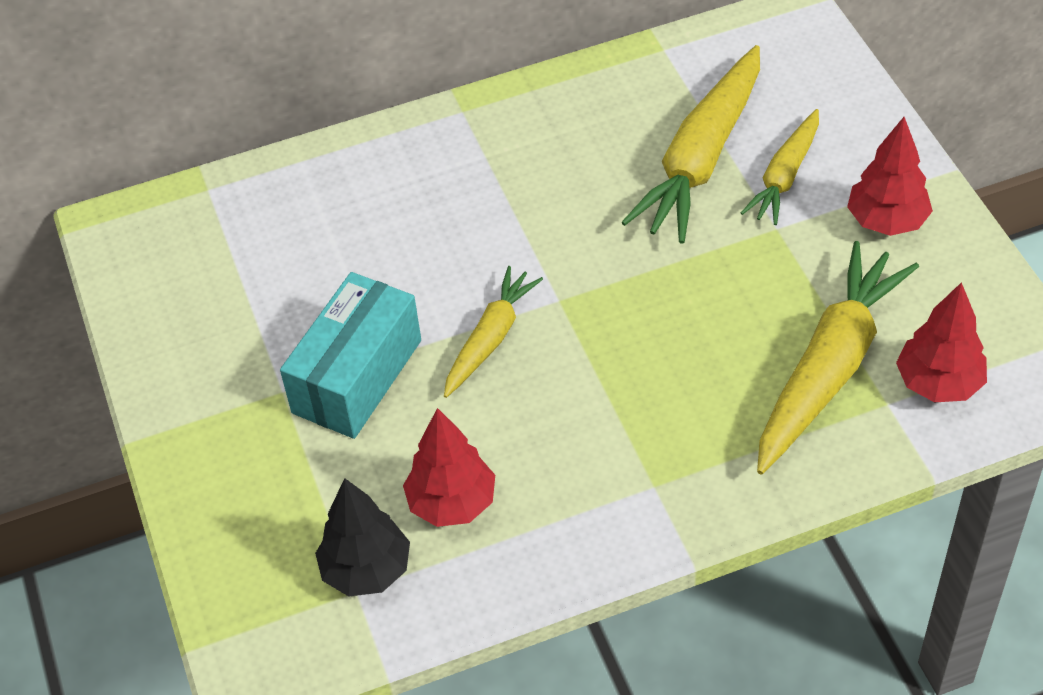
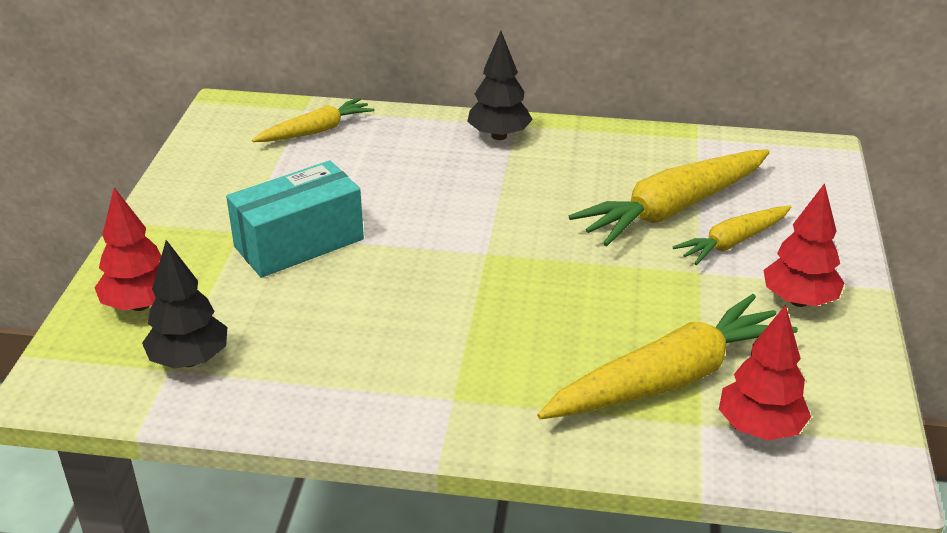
camera: 25 degrees right, 15 degrees down
red tree [403,408,495,527] -> red tree moved to [94,187,161,311]
yellow carrot [444,266,543,398] -> yellow carrot moved to [252,98,375,142]
none -> black tree [467,31,533,140]

